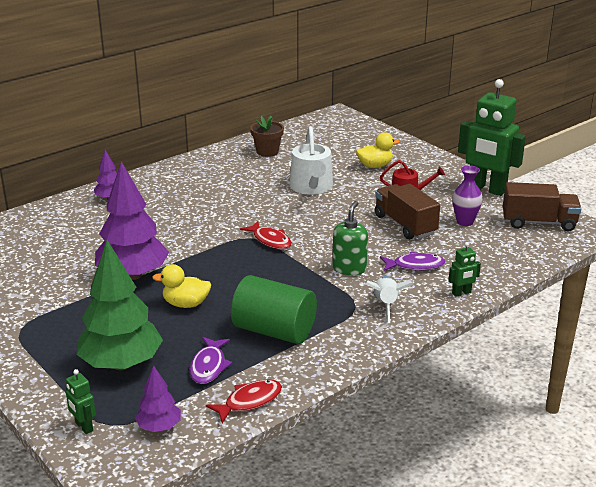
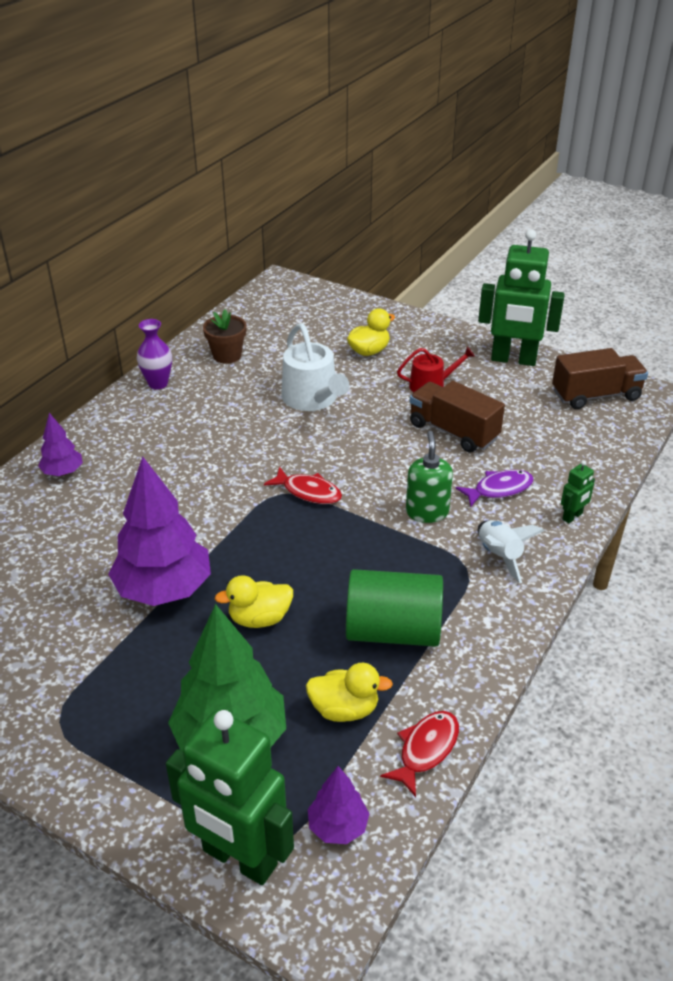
camera: 20 degrees left, 10 degrees up
green robot [66,369,96,434] -> green robot [166,710,294,885], size x2.36
purple fish [190,337,232,384] -> yellow duck [306,663,393,722]
purple vase [452,165,483,226] -> purple vase moved to [137,319,172,389]

